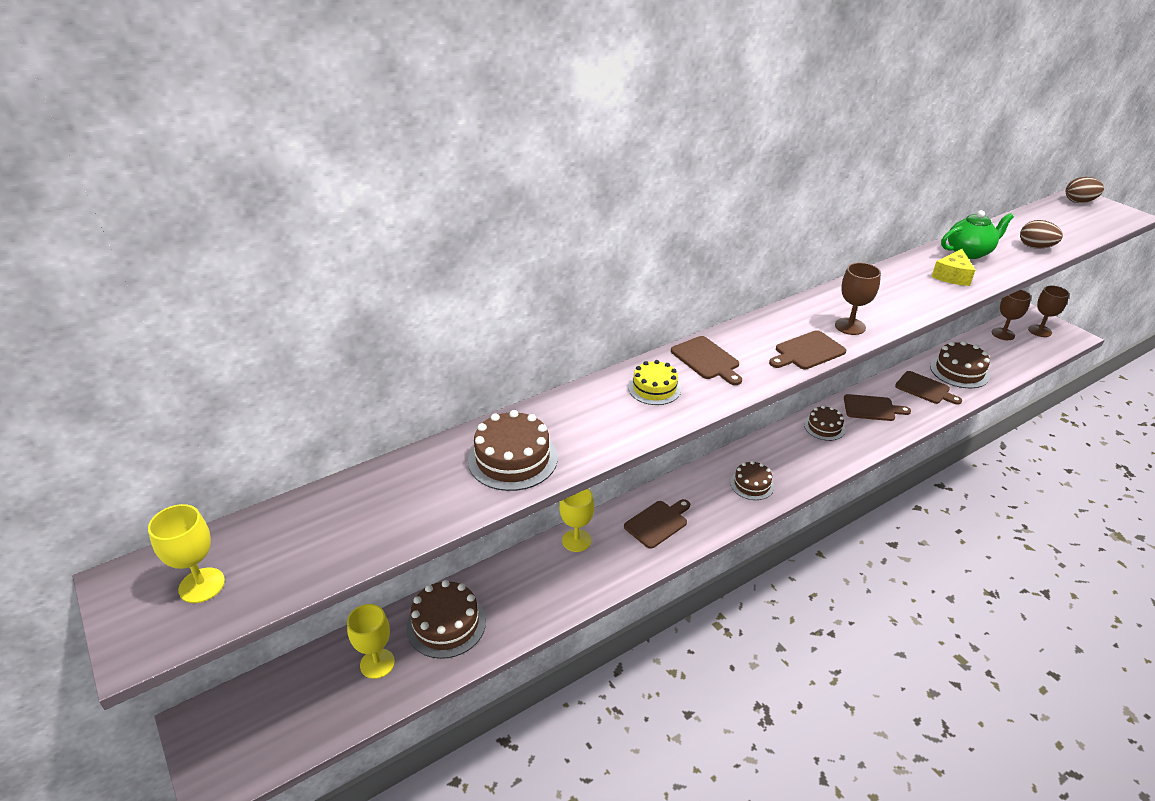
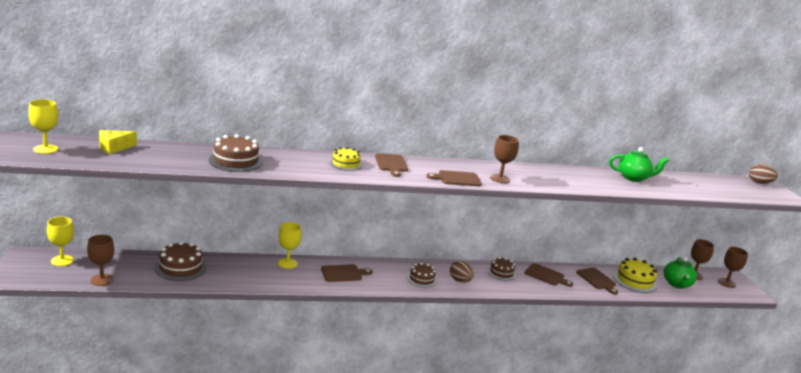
camera: 20 degrees right, 15 degrees down
yellow goblet [347,604,395,679] -> yellow goblet moved to [47,217,74,266]
brown cake [930,341,990,388] -> yellow cake [613,258,658,293]
yellow cheese [932,249,975,286] -> yellow cheese moved to [99,130,137,154]
brown egg [1020,220,1063,249] -> brown egg moved to [450,261,474,283]
none -> brown goblet [87,235,114,286]
none -> green teapot [664,257,697,289]

